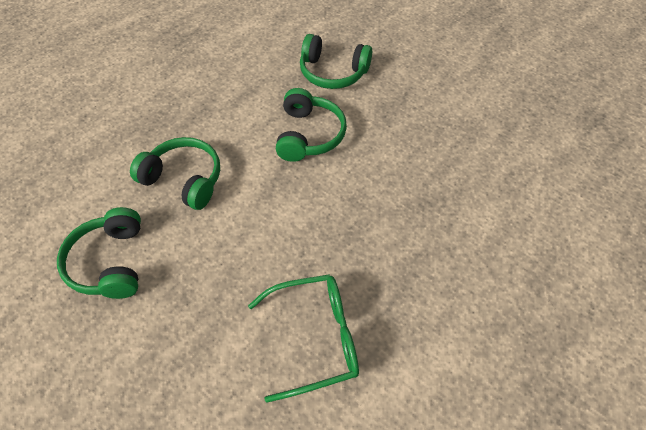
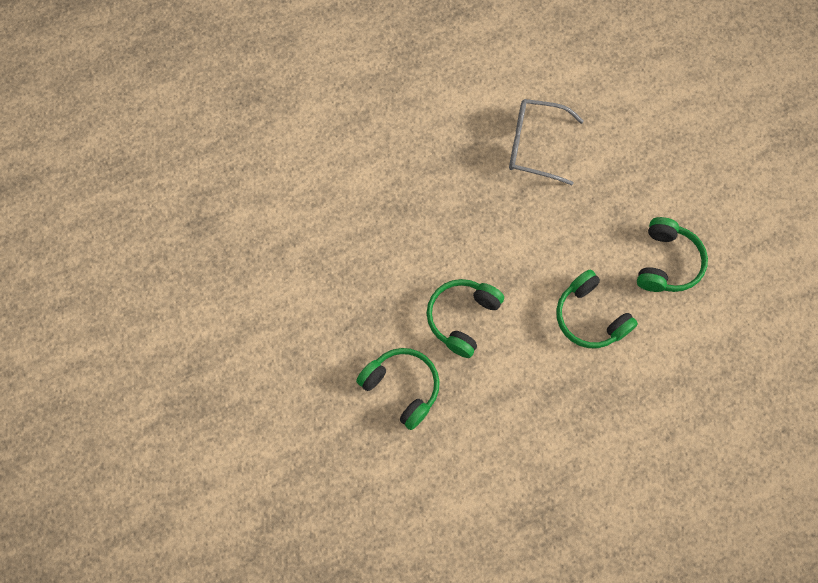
camera: 155 degrees left, 15 degrees up
green glasses [248,275,359,403] -> grey glasses [509,99,584,185]

